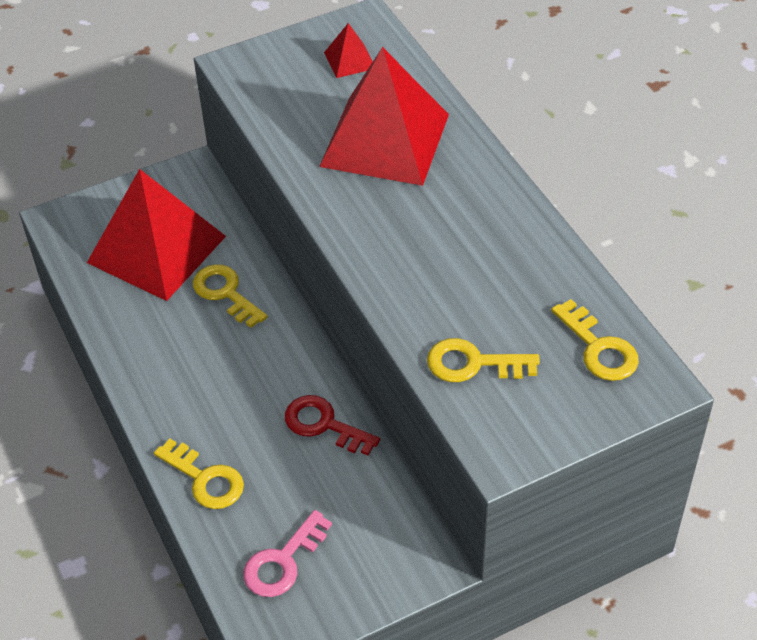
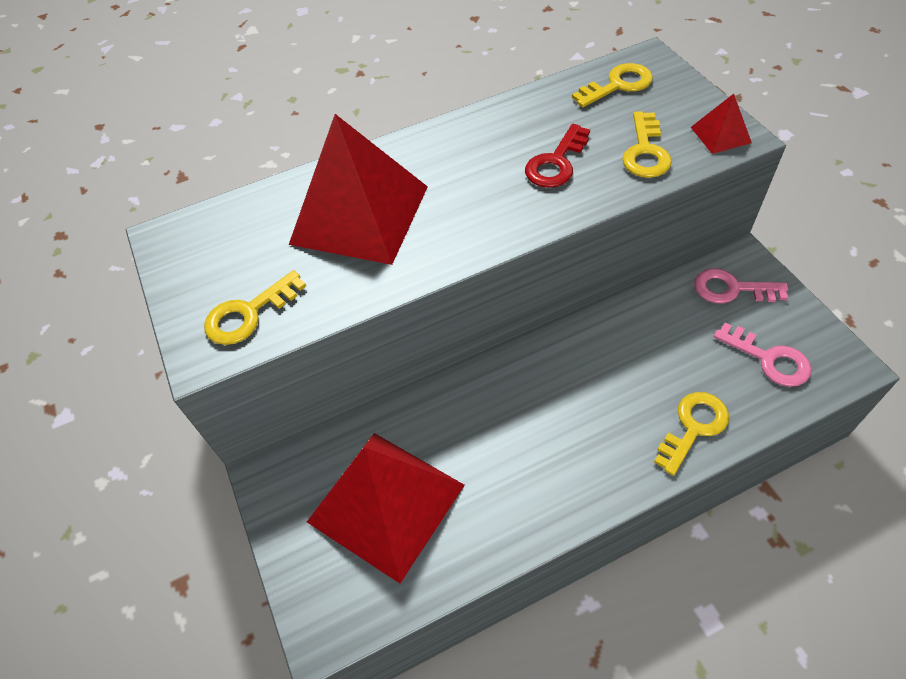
camera: 85 degrees left, 5 degrees up
yellow key [193,264,268,328] -> yellow key moved to [204,270,306,345]
red key [285,395,380,456] -> red key moved to [525,124,590,188]
red pyramid [324,23,373,78] -> red pyramid moved to [691,94,752,154]
none -> pink key [694,268,788,303]

